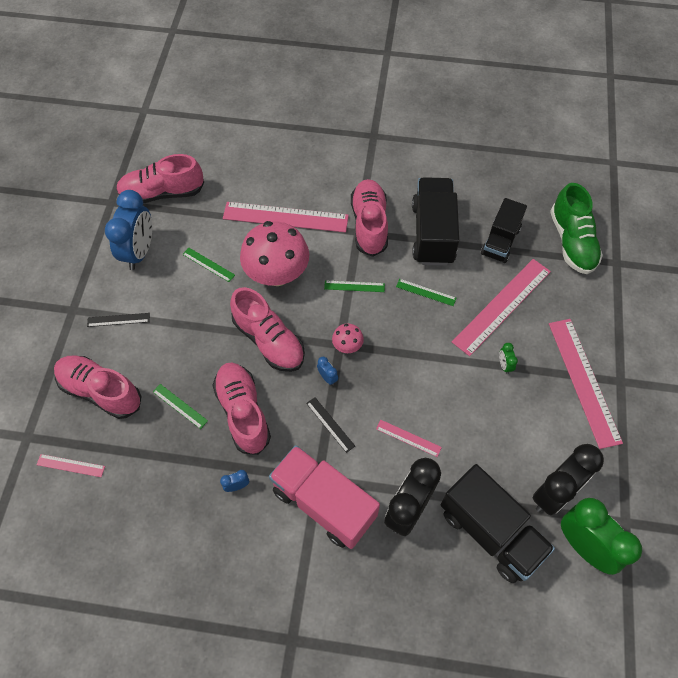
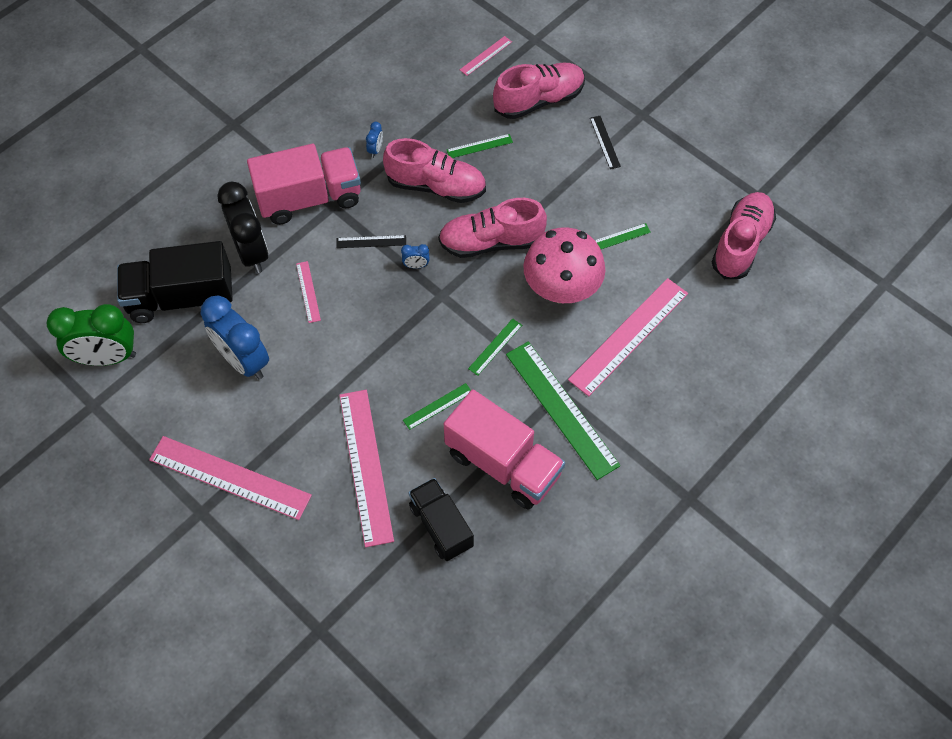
camera: 125 degrees right, 0 degrees up
black ruler [87,313,150,327] -> black ruler turned 45 degrees counterclockwise [590,116,621,169]
blue clock [105,190,152,270] -> blue clock moved to [201,295,269,379]
pink mushroom [332,323,364,353] -> none
pink shoe [351,179,388,257] -> green ruler [506,341,620,480]
pink ruler [376,420,442,457] -> pink ruler turned 75 degrees counterclockwise [296,261,321,323]
black truck [412,177,459,266] -> pink truck [444,390,565,509]
green clock [499,343,518,374] -> none
black clock [532,444,604,515] -> none
green shoe [550,183,603,274] -> none

